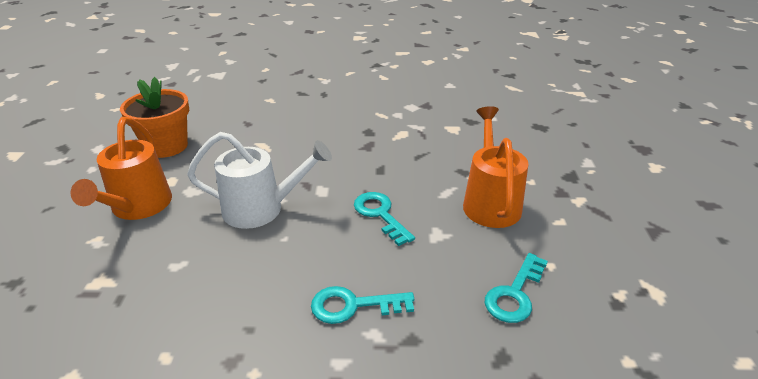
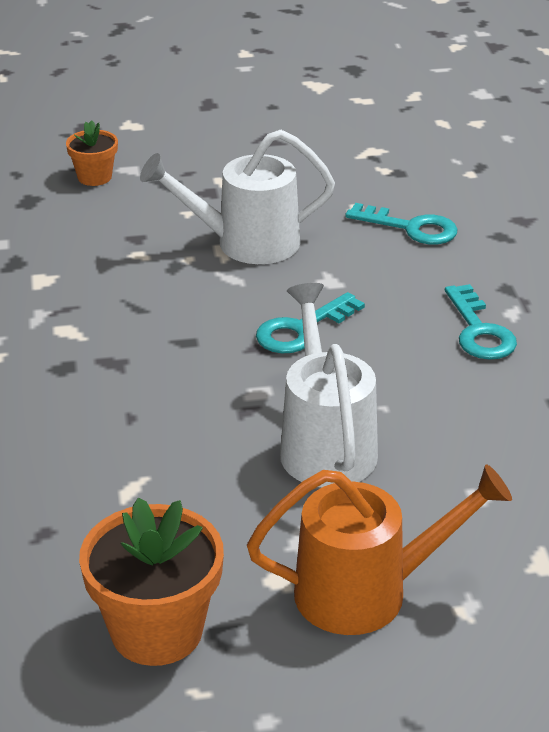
camera: 100 degrees left, 0 degrees up
orange watering can [463,106,528,228] -> white watering can [140,130,335,264]
none -> orange flower pot [66,120,118,186]

